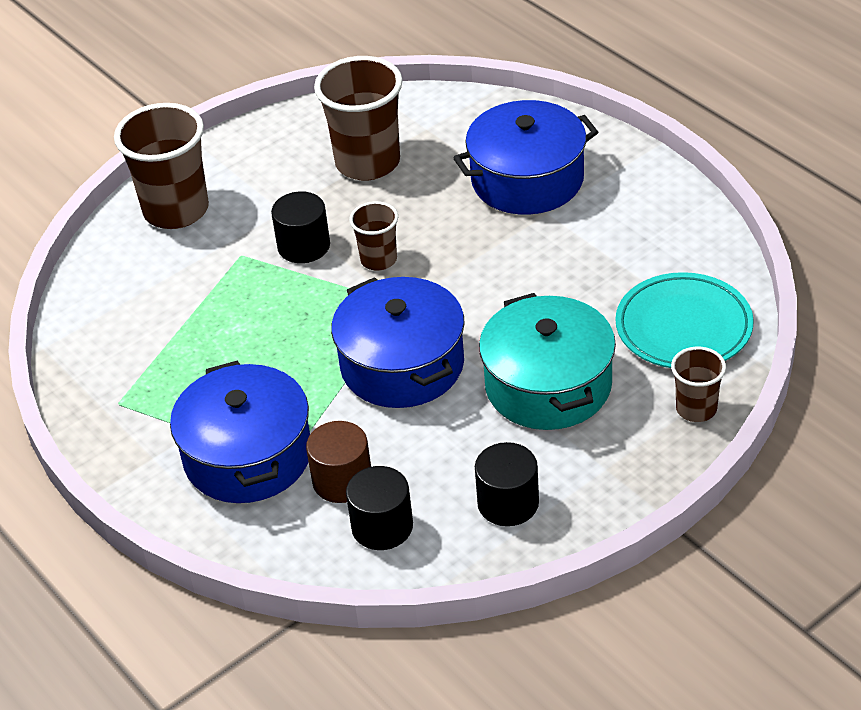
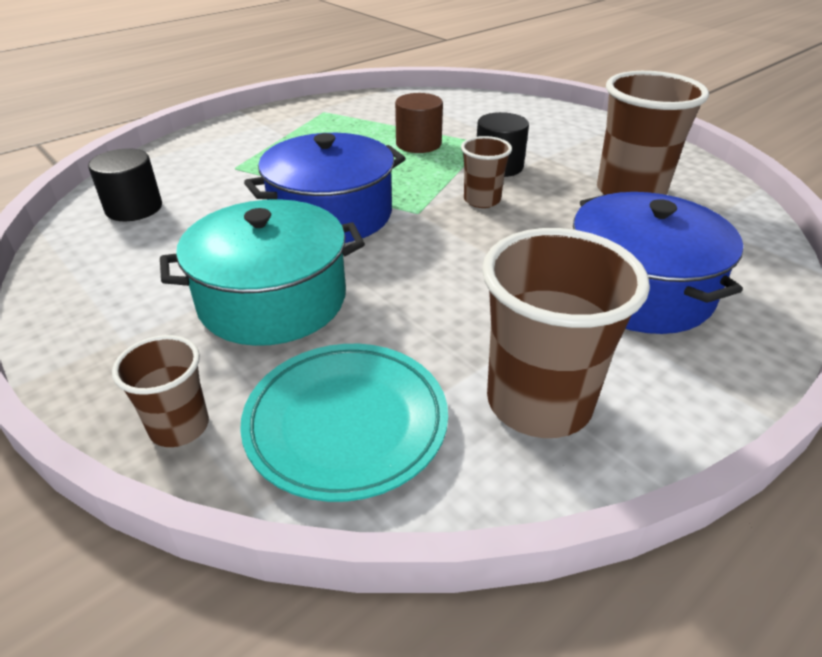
camera: 85 degrees right, 5 degrees down
brown cup [114,103,209,229] -> brown cup moved to [482,228,650,438]
blue pot [170,360,310,503] -> none
brown cylinder [306,421,371,503] -> brown cylinder moved to [395,93,443,153]
black cylinder [475,442,539,526] -> none

